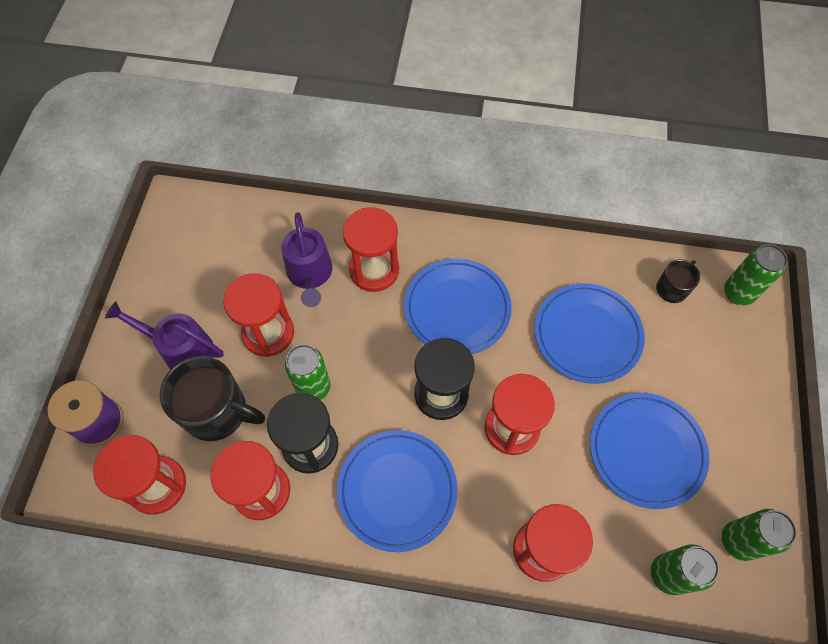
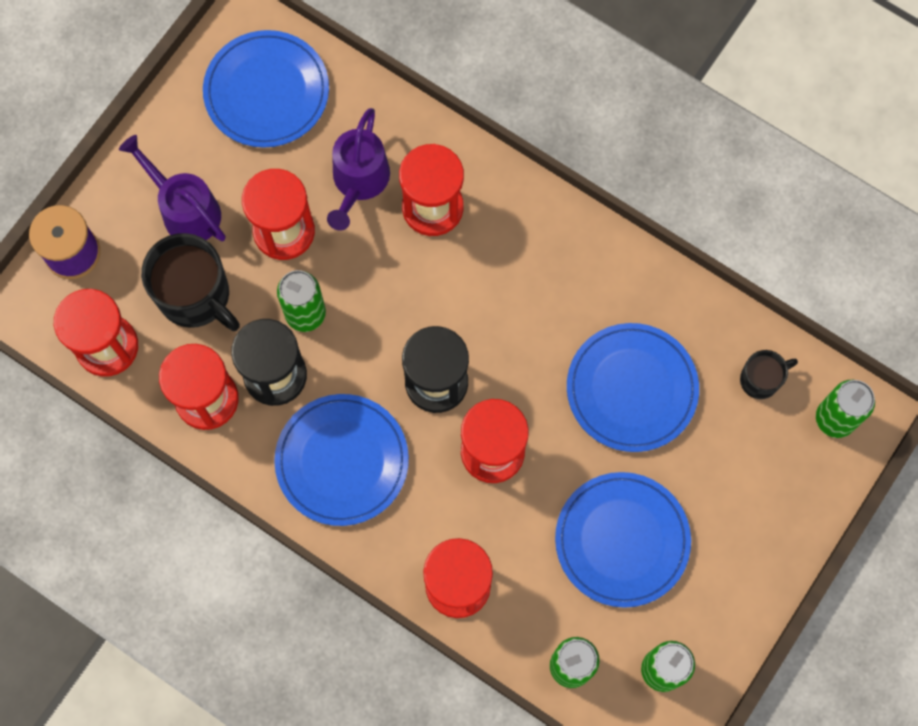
camera: 25 degrees right, 10 degrees up
blue plate [404,259,512,354] -> blue plate moved to [203,30,329,148]

